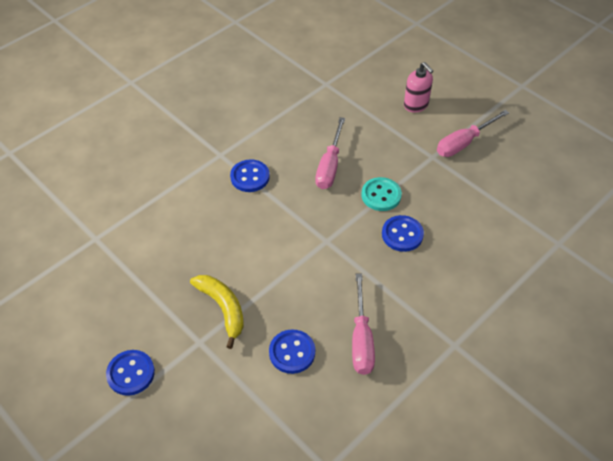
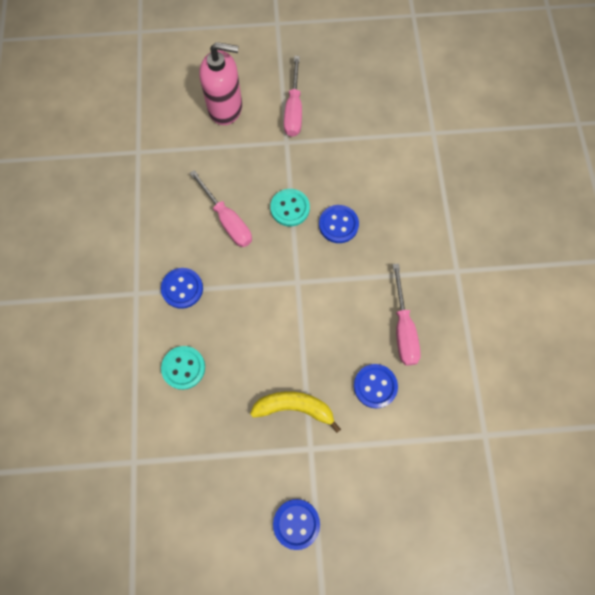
camera: 50 degrees left, 20 degrees up
pink screwdriver [352,274,375,375] -> pink screwdriver turned 45 degrees clockwise [393,264,421,365]
pink soap dispenser [404,62,433,113] -> pink soap dispenser [199,42,242,125], size x1.54
none -> turquoise button [161,346,205,390]

